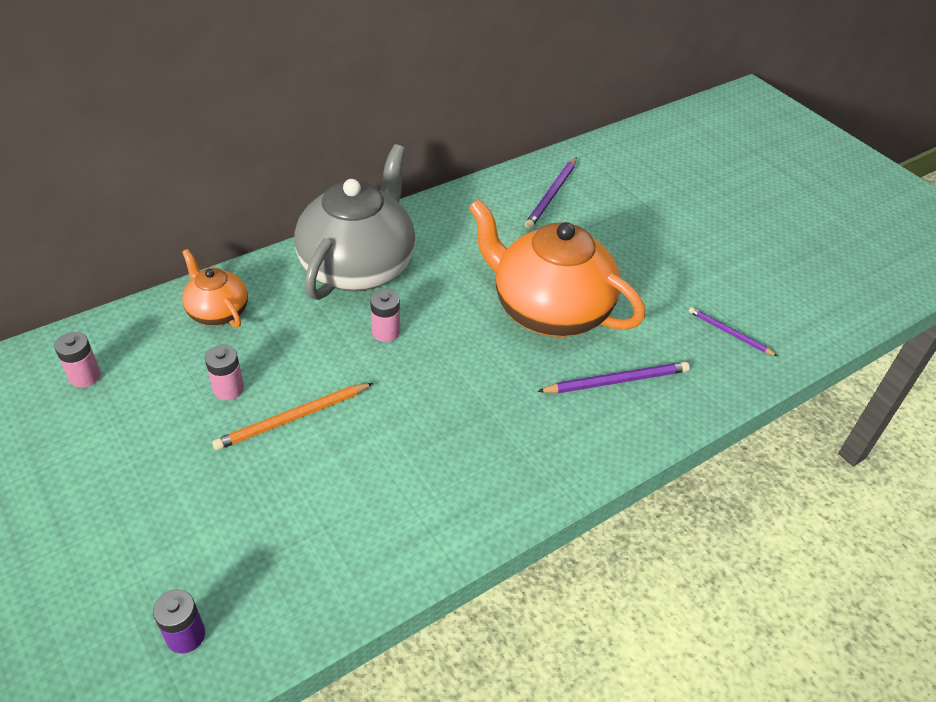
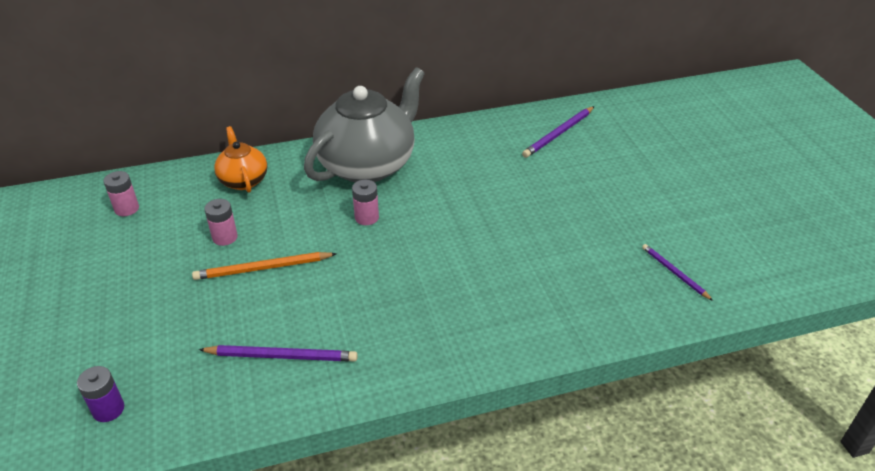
camera: 20 degrees right, 5 degrees down
orange teapot [468,199,645,337] -> none
purple pencil [537,362,690,393] -> purple pencil moved to [199,345,358,362]

